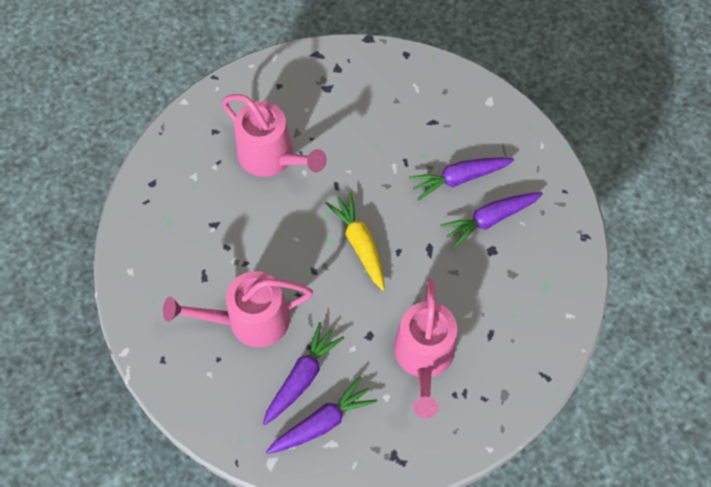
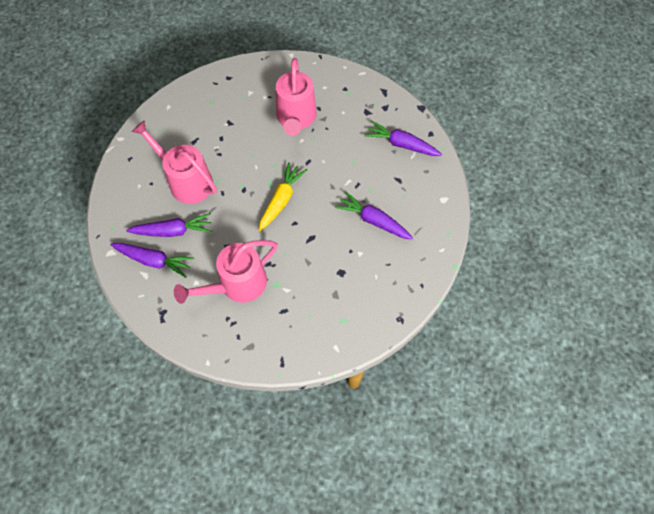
camera: 50 degrees right, 0 degrees up
purple carrot [440,192,543,248] -> purple carrot moved to [364,121,442,156]

